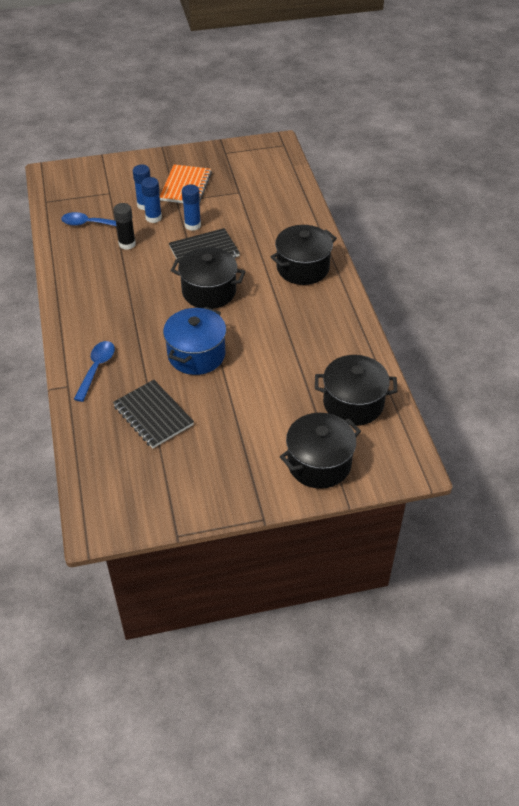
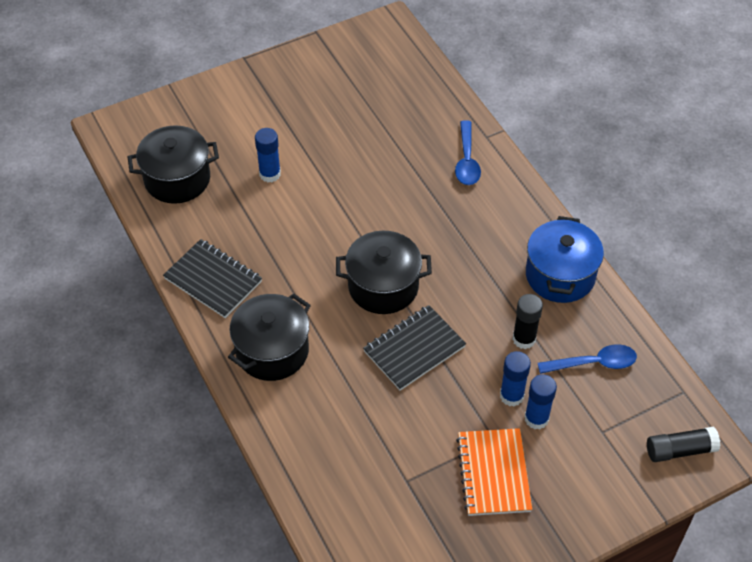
camera: 165 degrees right, 5 degrees up
black notebook [113,380,194,448] -> black notebook moved to [163,239,262,318]
blue pot [163,307,226,375] -> blue pot moved to [526,216,604,303]
blue glue stick [182,185,201,231] -> blue glue stick moved to [255,128,281,182]
black pot [280,413,361,489] -> none
none -> black glue stick [647,427,721,462]

